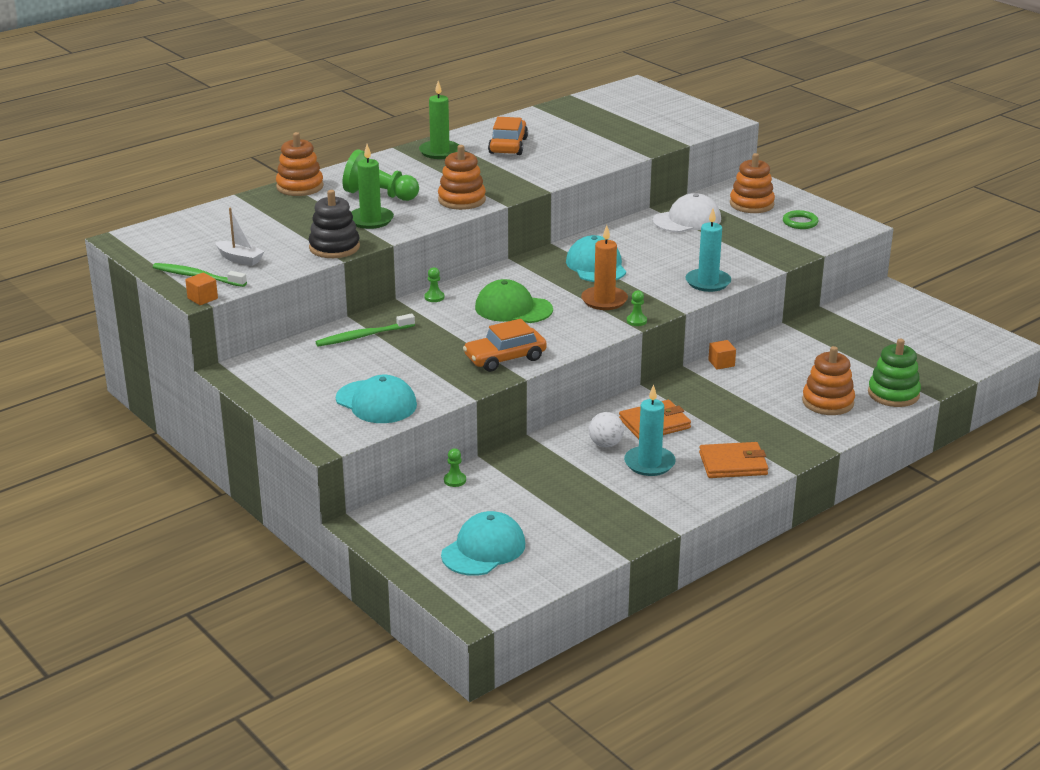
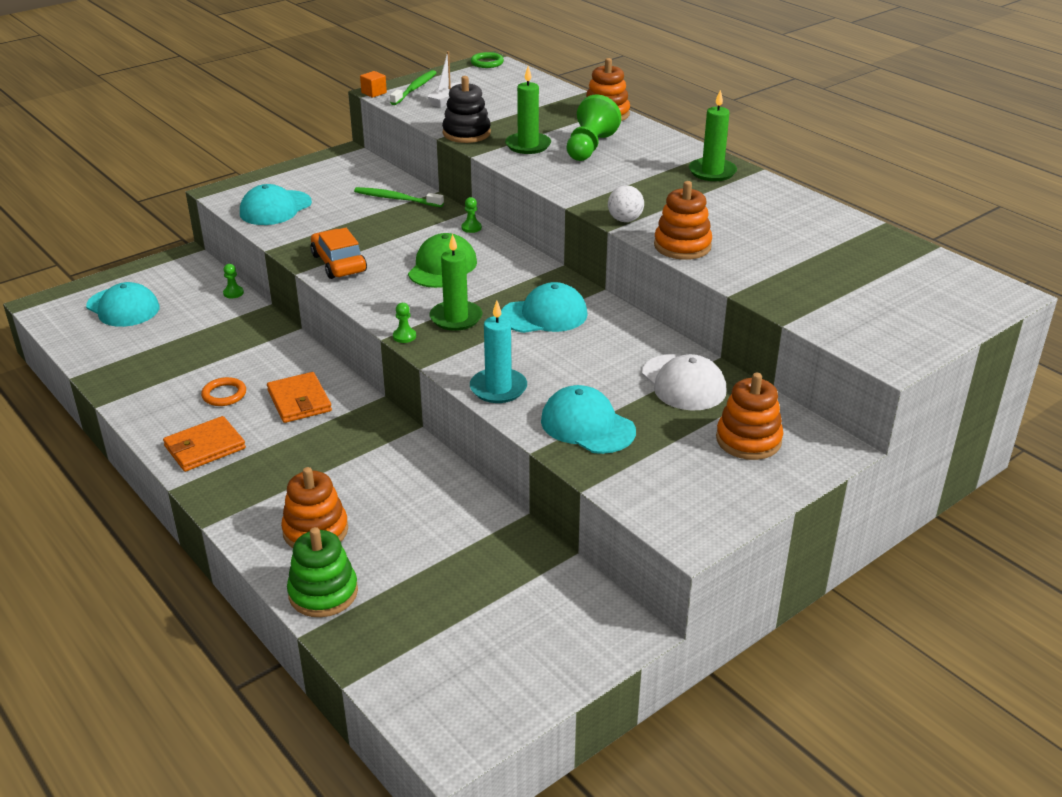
camera: 90 degrees right, 5 degrees up
green toothbrush [316,313,415,347] -> green toothbrush turned 45 degrees counterclockwise [354,187,444,207]
orange stacking toy [438,145,486,210] -> orange stacking toy moved to [654,181,712,260]
orange car [488,117,528,155] -> none
orange candle [581,225,628,310] -> green candle [429,234,482,331]
white ball [589,412,624,447] -> white ball moved to [608,185,644,222]
turquoise candle [624,385,676,476] -> orange ring [201,377,246,406]
orange wallet [699,442,768,478] -> orange wallet turned 60 degrees clockwise [163,416,246,472]
orange cube [708,340,736,370] -> none
green ring [783,210,819,229] -> green ring moved to [470,52,504,68]
none -> turquoise cap [541,385,636,454]

